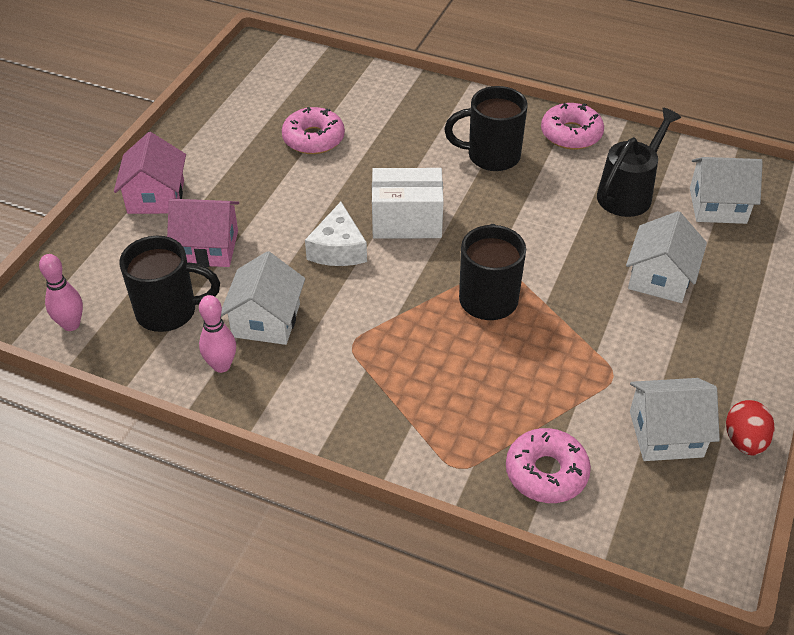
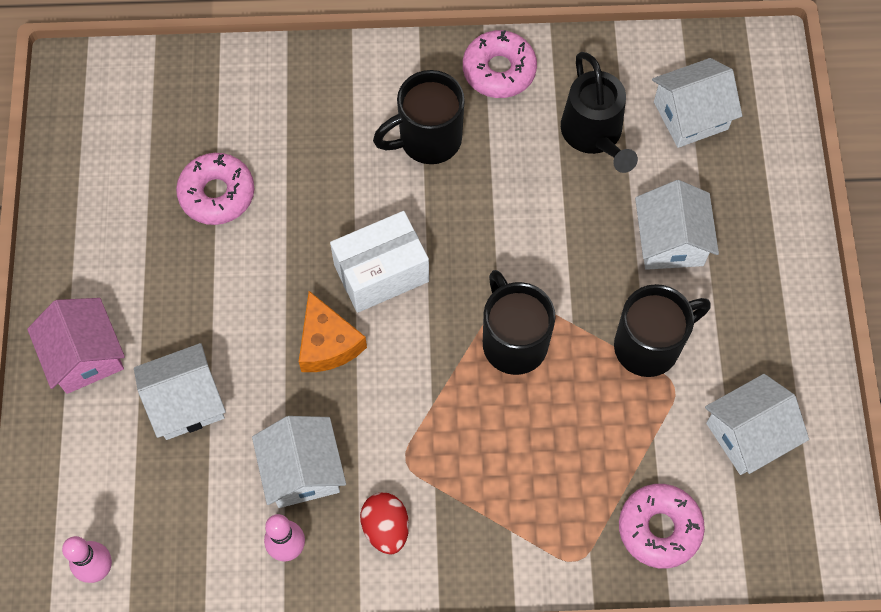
camera: 25 degrees left, 20 degrees up
black mug [119,236,220,332] -> black mug moved to [614,284,711,377]
pink house [167,199,239,267] -> white house [134,343,226,440]
white cheese [305,202,367,266] -> orange cheese [299,291,367,372]
black watering can [597,108,681,217] -> black watering can turned 150 degrees clockwise [561,52,638,173]
red egg [726,400,775,455] -> red egg moved to [360,493,409,555]

